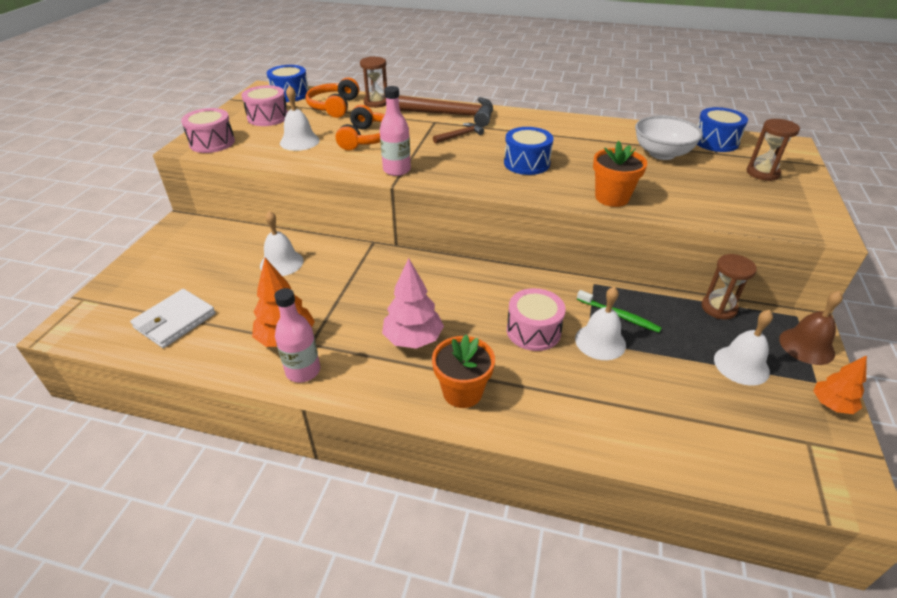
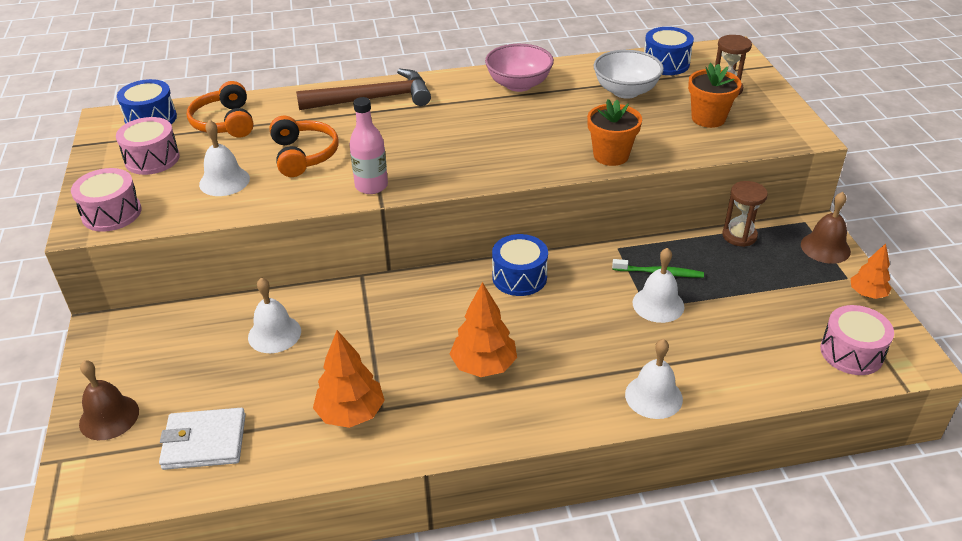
camera: 25 degrees left, 0 degrees up
white wallet [130,289,216,348] -> white wallet turned 75 degrees clockwise [159,408,246,470]
pink bottle [274,288,320,383] -> none
brown hourglass [360,57,387,108] -> none
pink tree [382,258,444,349] -> orange tree [450,282,517,377]
orange flower pot [432,335,495,408] -> orange flower pot moved to [688,63,741,128]
brown hammer [433,123,484,144] -> none
blue drum [504,127,553,175] -> blue drum moved to [492,234,548,296]
pink drum [507,288,566,351] -> pink drum moved to [820,305,894,375]
white bell [714,310,773,386] -> white bell moved to [625,339,683,419]
none -> brown bell [79,360,139,440]
none -> pink bowl [485,44,554,92]

